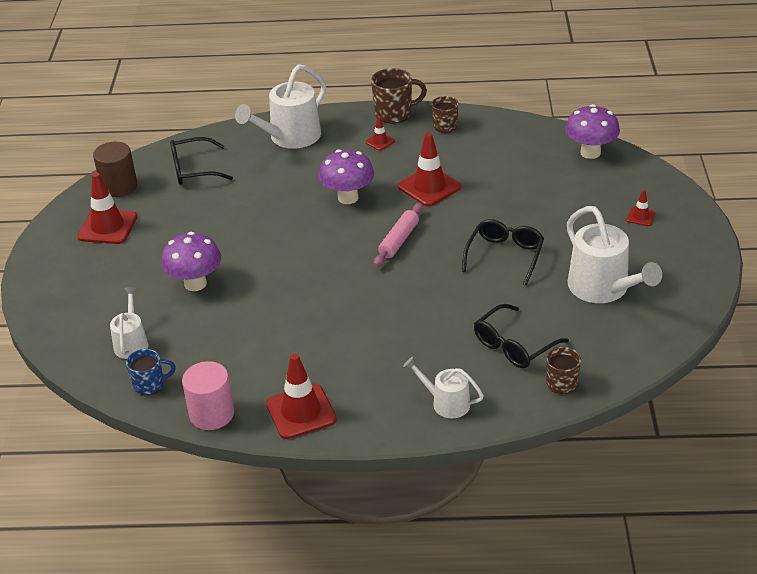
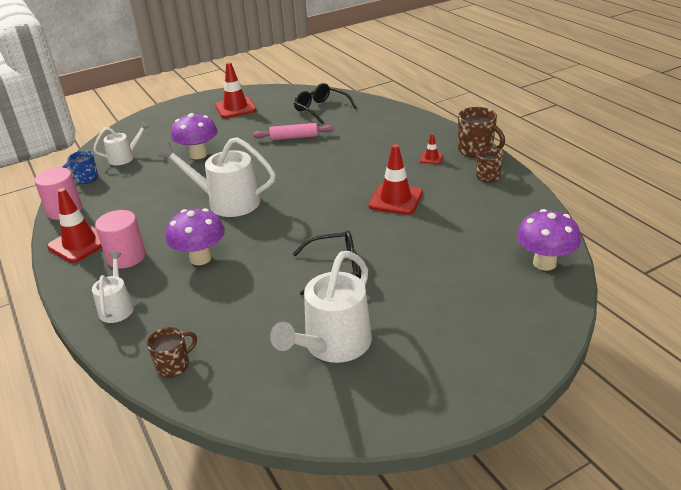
camera: 60 degrees right, 5 degrees down
brown cylinder [93,142,137,197] -> none
blue mug [126,349,176,395] -> blue mug turned 105 degrees clockwise [62,151,98,184]
white watering can [235,64,326,149] -> white watering can moved to [158,137,276,217]
purple mushroom [319,149,374,204] -> purple mushroom moved to [166,208,225,265]
pink rolling pin [374,203,423,267] -> pink rolling pin moved to [253,123,334,140]
black glasses [474,304,569,368] -> none
red traffic cone [626,190,655,226] -> none
none -> pink cylinder [95,210,146,269]

